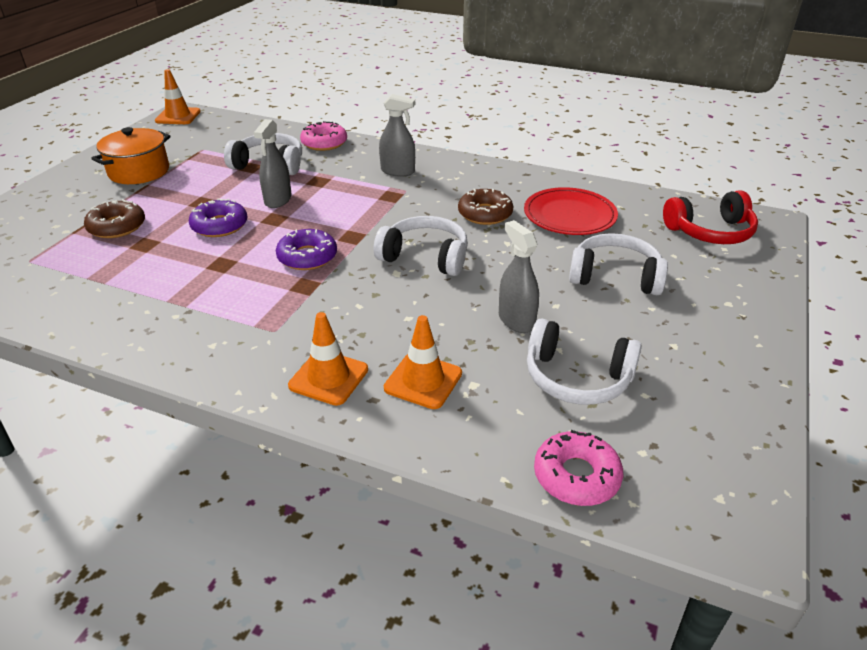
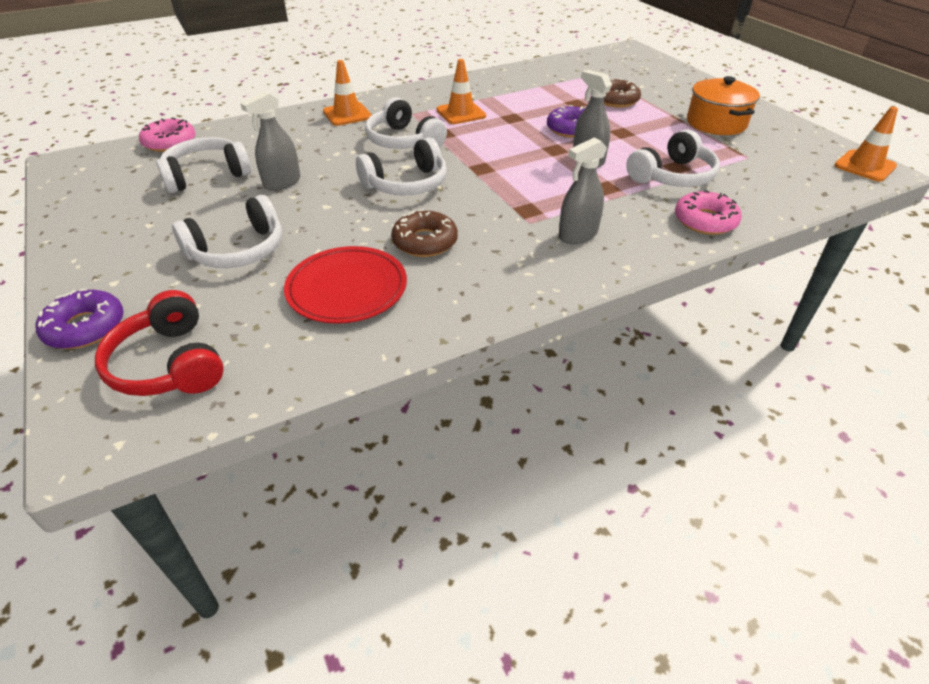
camera: 130 degrees right, 5 degrees up
purple donut [276,229,337,270] -> purple donut moved to [36,288,124,349]
orange traffic cone [384,315,462,409] -> orange traffic cone moved to [436,59,486,124]
grey spray bottle [499,220,539,333] -> grey spray bottle turned 120 degrees clockwise [240,91,300,191]
red headphones [663,190,758,244] -> red headphones turned 60 degrees counterclockwise [95,290,224,396]
none -> white headphones [365,97,447,149]

